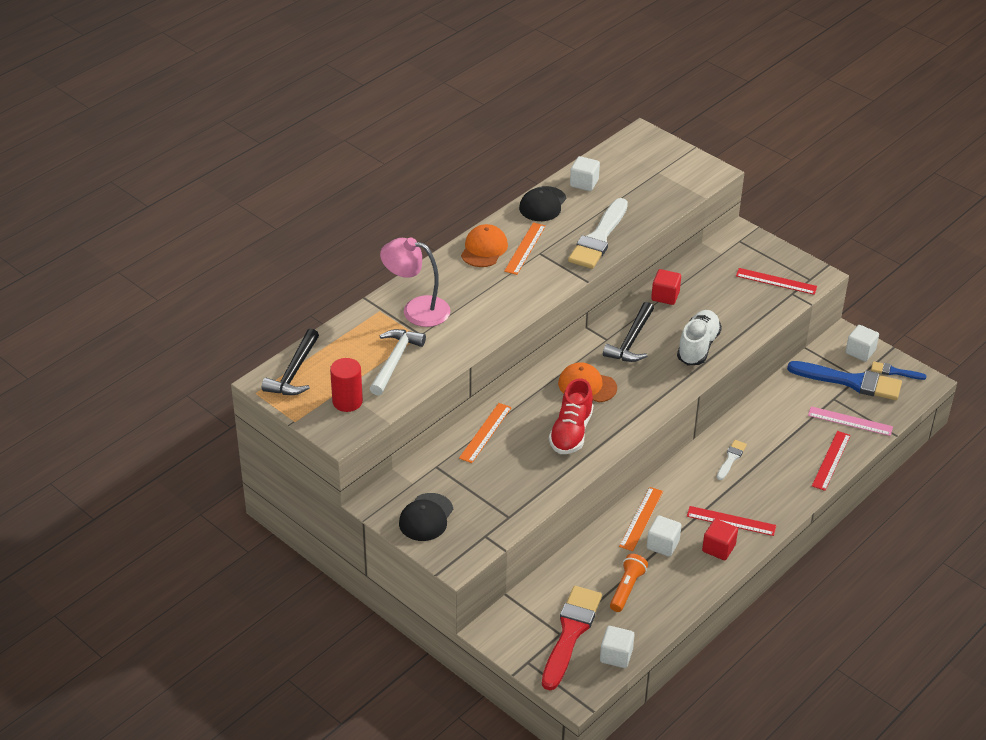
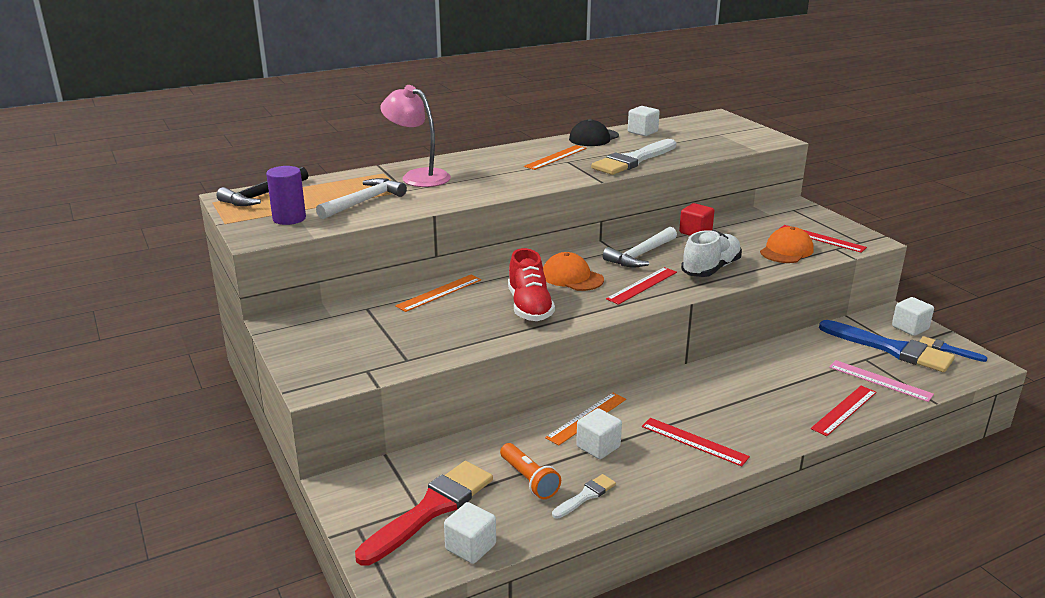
camera: 20 degrees right, 15 degrees down
red cylinder [330,358,363,412] -> purple cylinder [266,166,306,225]
black cap [399,493,453,541] -> none
orange cap [461,224,508,267] -> orange cap moved to [760,227,814,263]
red shoe [549,378,593,454] -> red shoe turned 45 degrees counterclockwise [508,248,555,321]
black hammer [603,302,654,362] -> white hammer [603,227,677,268]
orange flashlight [610,554,648,612] -> orange flashlight turned 105 degrees clockwise [500,443,561,499]
red cube [702,519,738,560] -> none
white brush [717,440,747,480] -> white brush moved to [552,474,616,519]
none -> red ruler [606,267,677,305]

